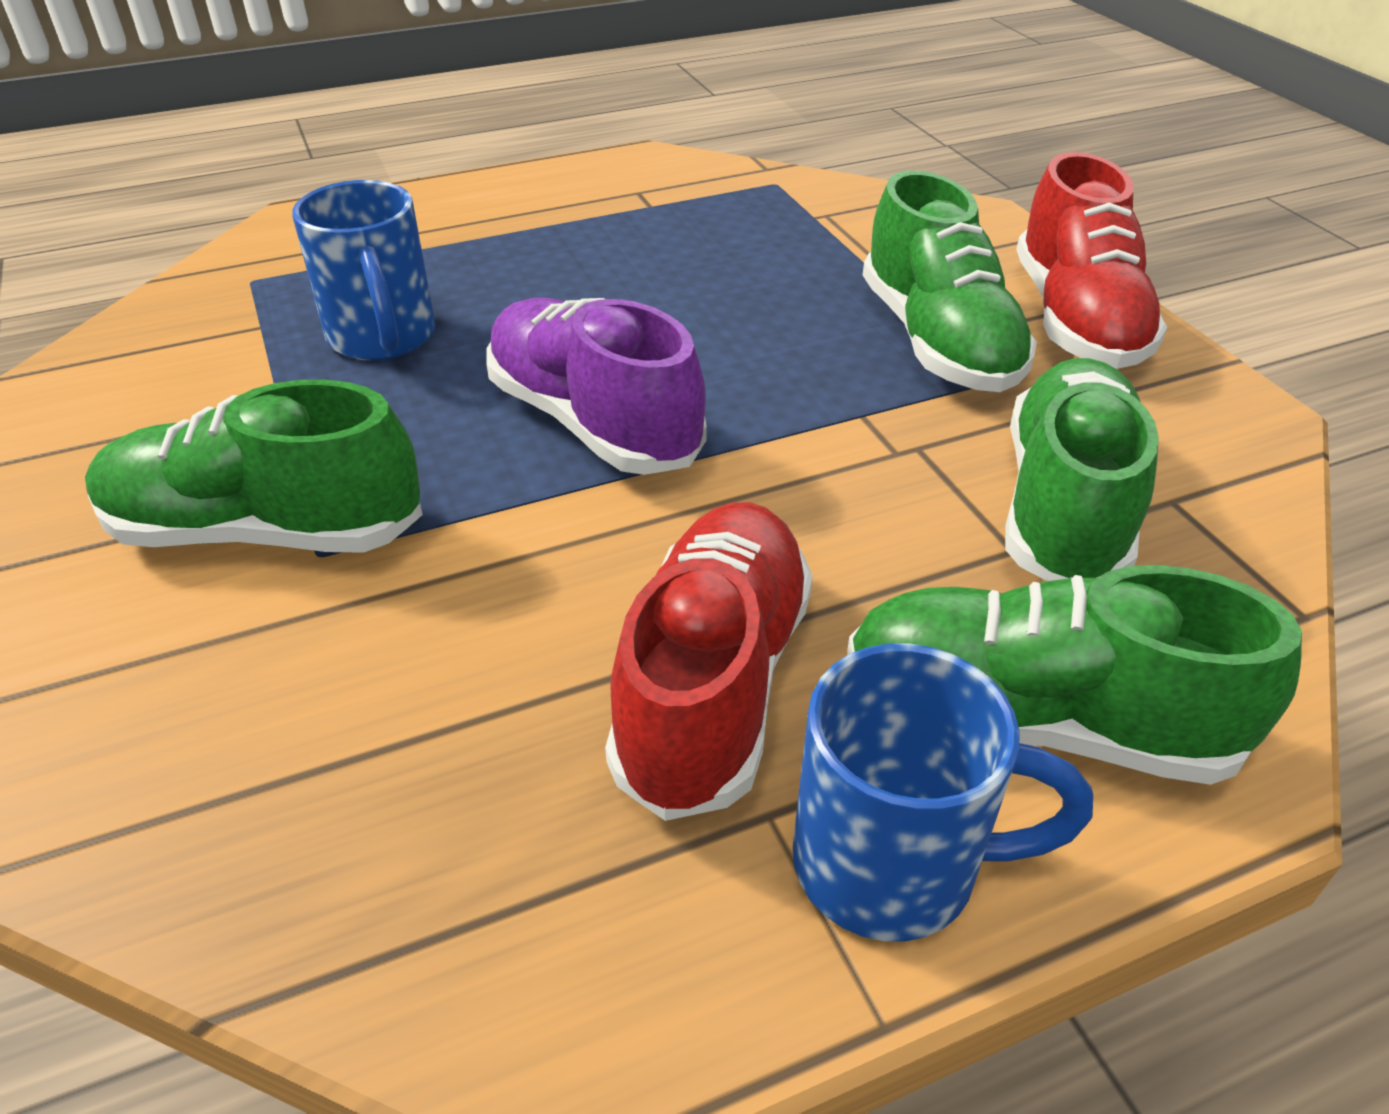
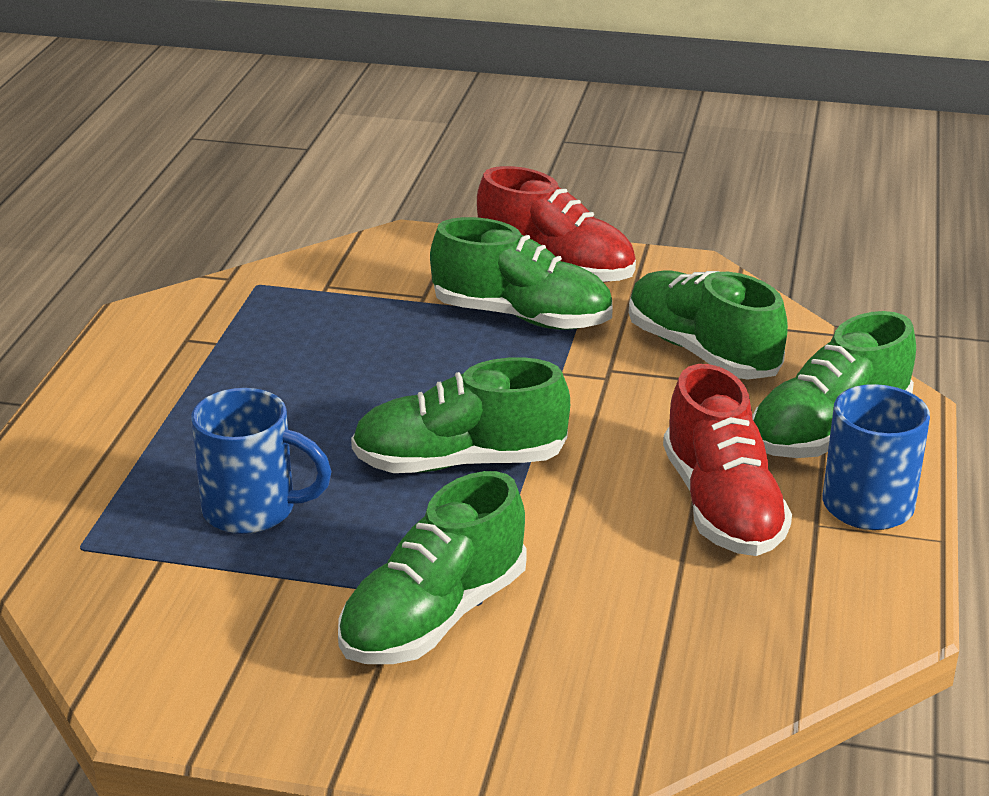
camera: 55 degrees left, 10 degrees down
purple shoe [486,298,707,475] -> green shoe [351,357,570,473]
red shoe [605,502,813,821] -> red shoe turned 150 degrees counterclockwise [663,364,792,556]

